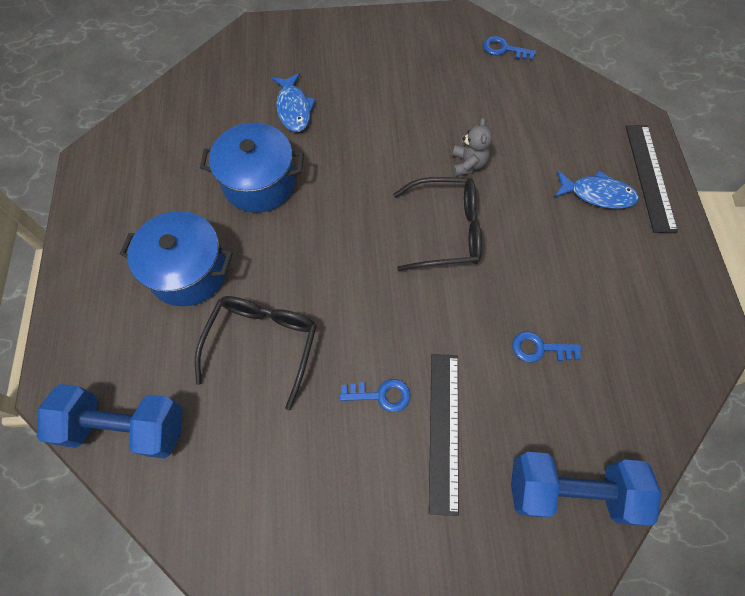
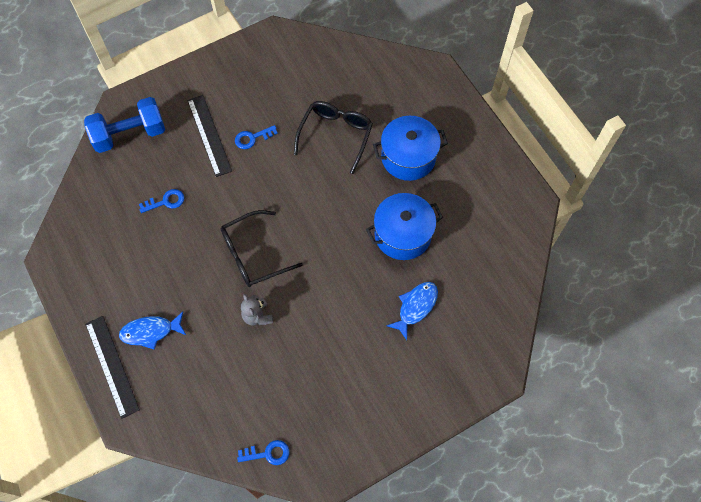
camera: 155 degrees right, 0 degrees up
blue dumbbell [37,384,183,459] -> none
black glasses [195,296,317,410] -> black glasses turned 150 degrees counterclockwise [294,101,373,174]
blue fish [272,73,316,132] -> blue fish turned 75 degrees clockwise [386,282,438,340]

